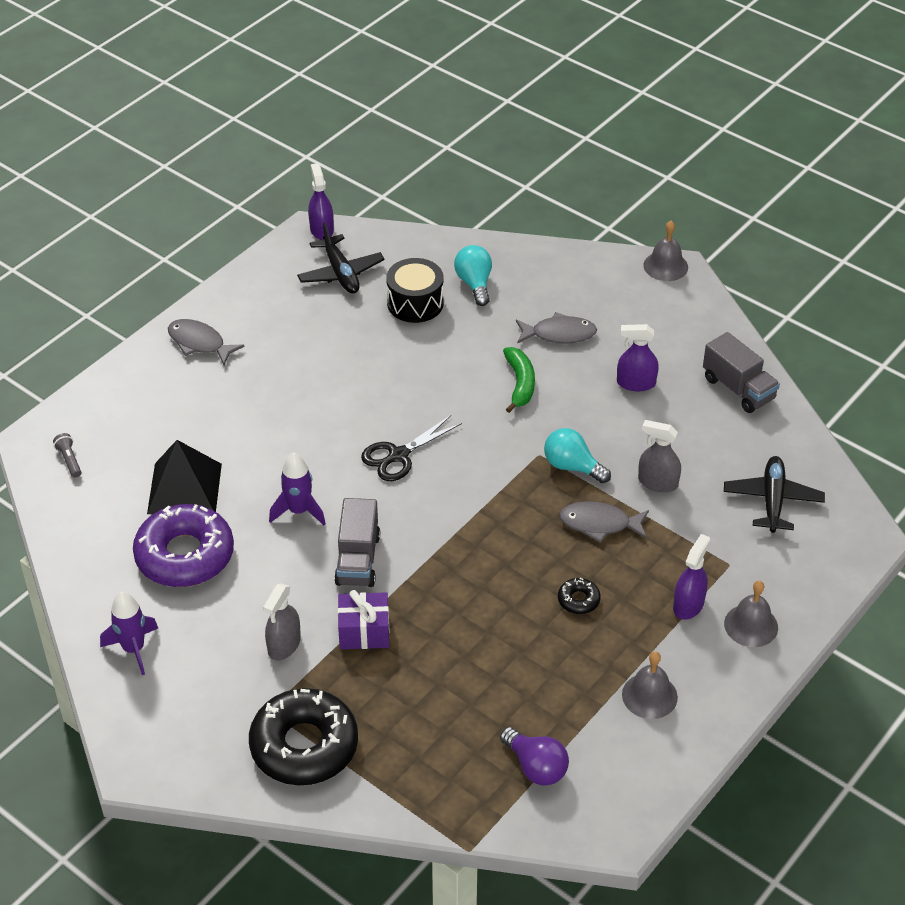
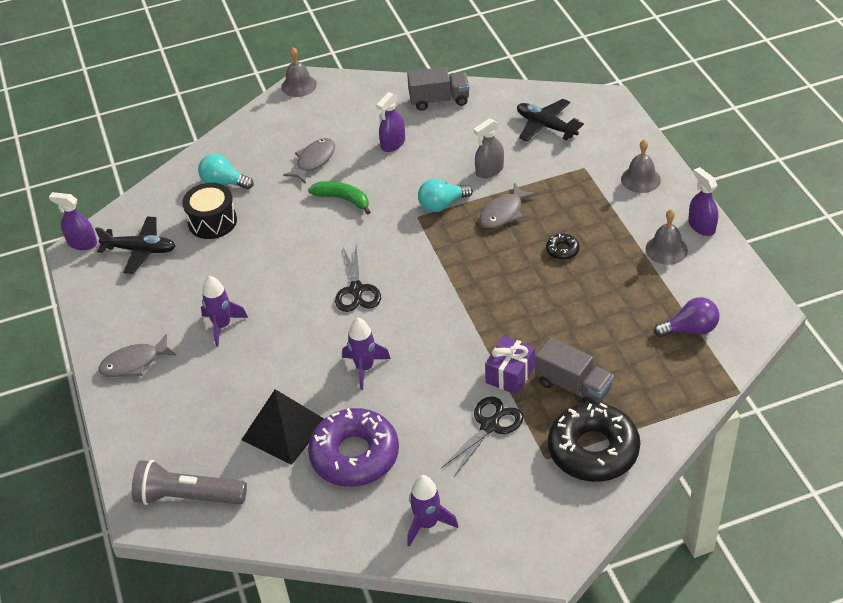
camera: 55 degrees left, 0 degrees up
grey flashlight [53,433,81,478] -> grey flashlight [132,460,247,505], size x2.32
grey spray bottle [263,583,301,660] -> black scissors [441,396,523,477]
grey truck [334,498,380,587] -> grey truck moved to [535,337,614,403]
purple spray bottle [673,534,710,620] -> purple spray bottle moved to [688,167,718,236]
none -> purple rocket [201,276,248,347]

